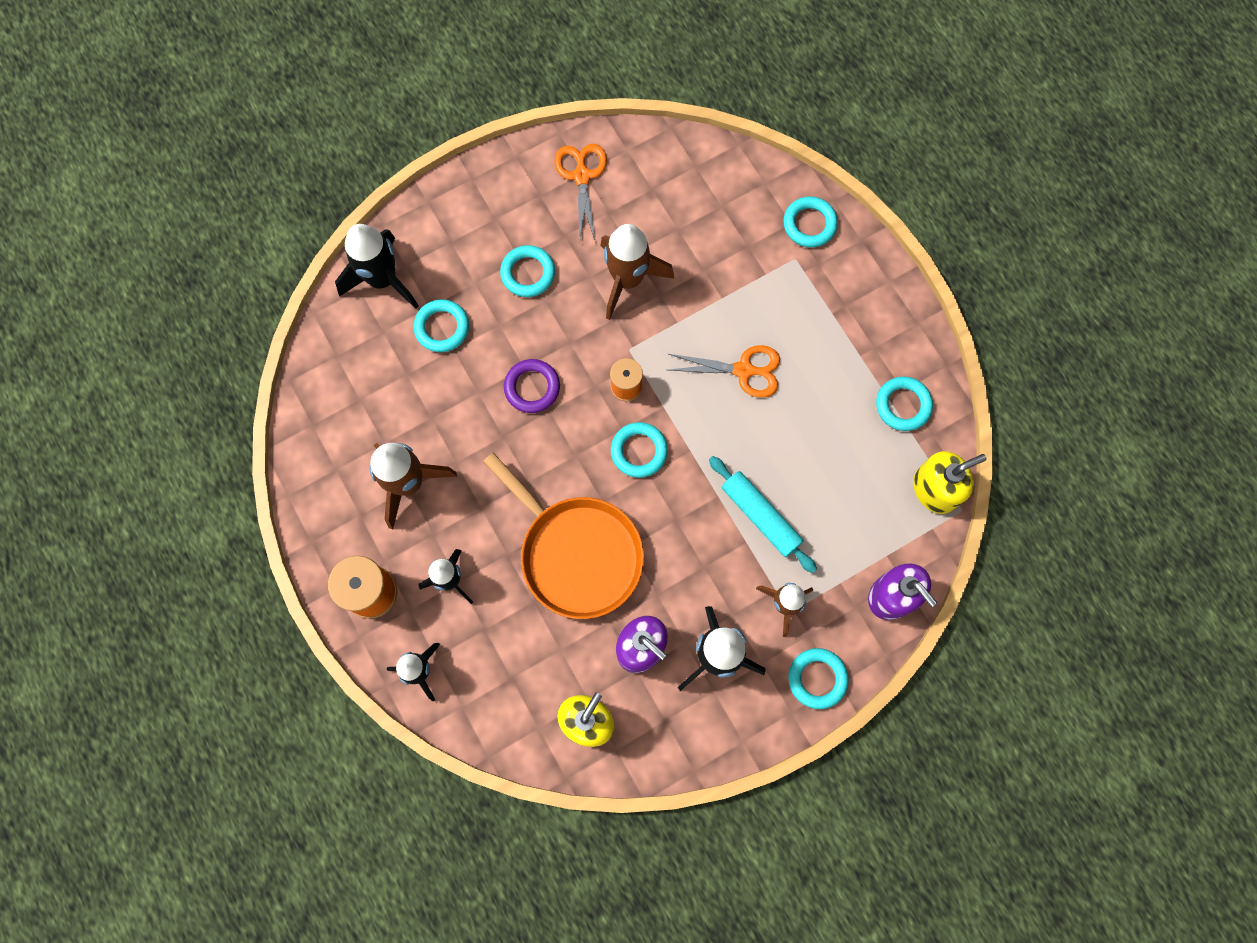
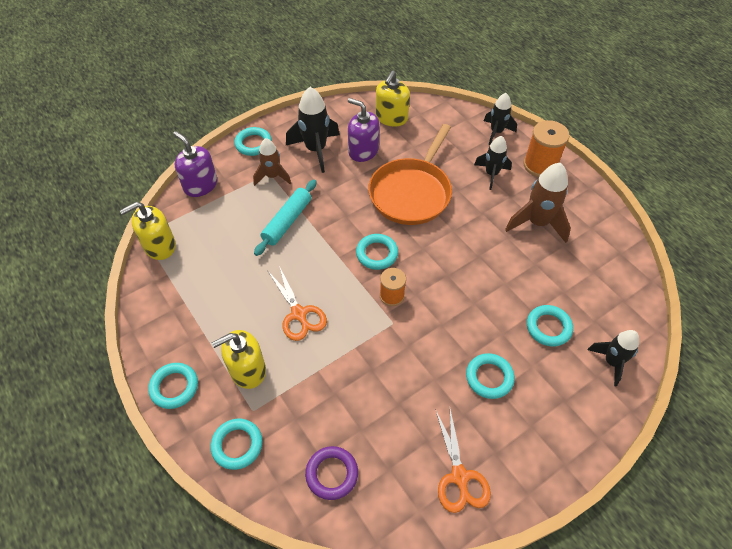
camera: 175 degrees right, 20 degrees down
black rocket [335,224,418,309] -> black rocket [587,330,639,386], size x0.65
orange pan [483,453,644,619] -> orange pan turned 105 degrees counterclockwise [368,124,452,225]
purple ring [504,359,560,413] -> purple ring moved to [305,446,358,500]
brown rocket [600,224,674,320] -> none
orange scissors [669,345,780,398] -> orange scissors turned 120 degrees counterclockwise [269,266,327,341]
turquoise rolling pin [709,456,817,573] -> turquoise rolling pin turned 75 degrees clockwise [254,179,317,256]
turquoise ring [876,377,933,431] -> turquoise ring moved to [148,363,198,409]
none -> yellow soap dispenser [212,330,266,389]

